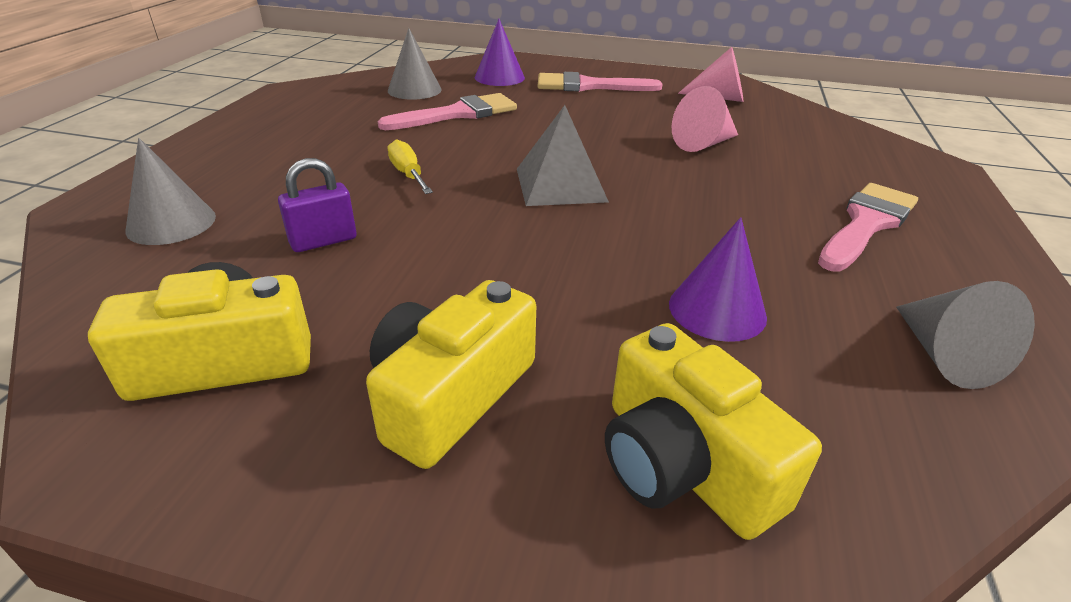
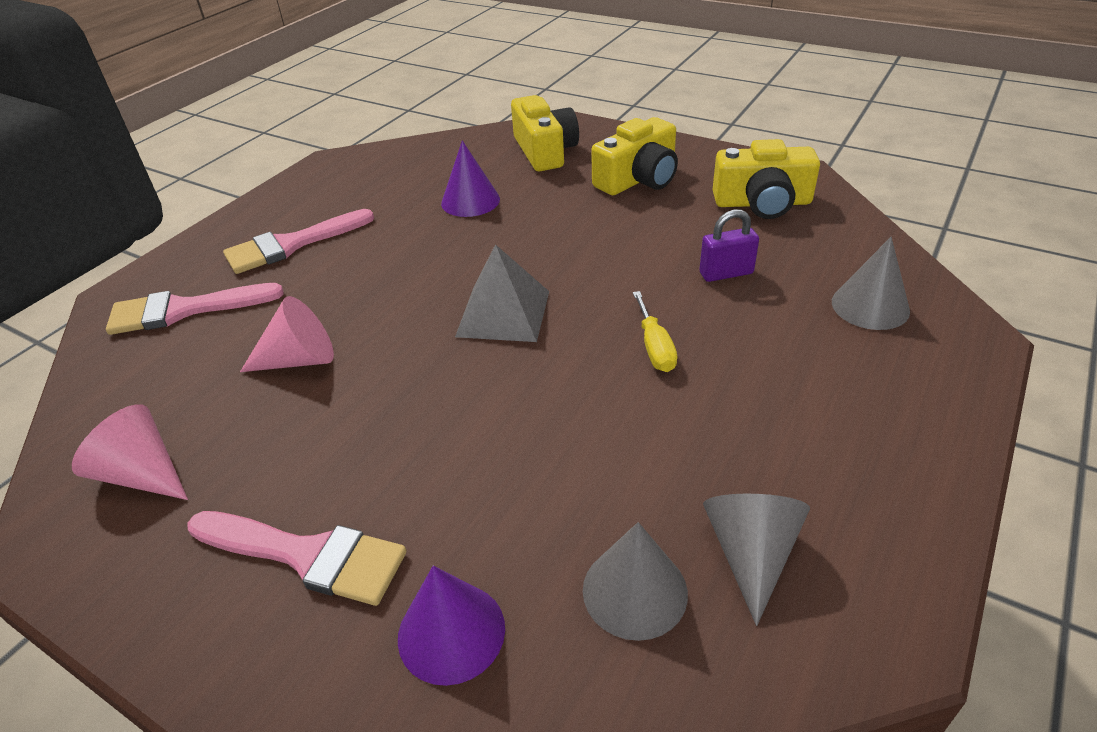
camera: 160 degrees left, 5 degrees up
pink brush [378,93,517,130] -> pink brush moved to [106,283,283,335]
grey cone [896,281,1035,389] -> grey cone moved to [703,494,810,626]

